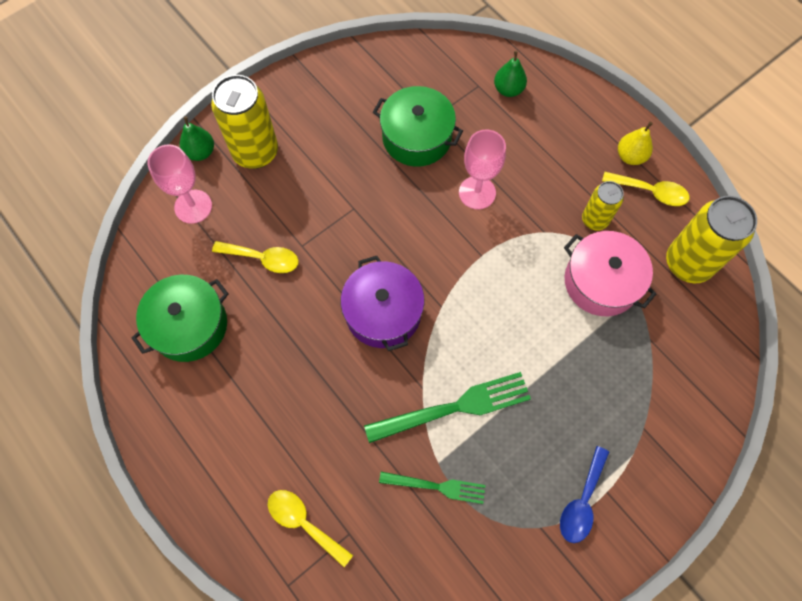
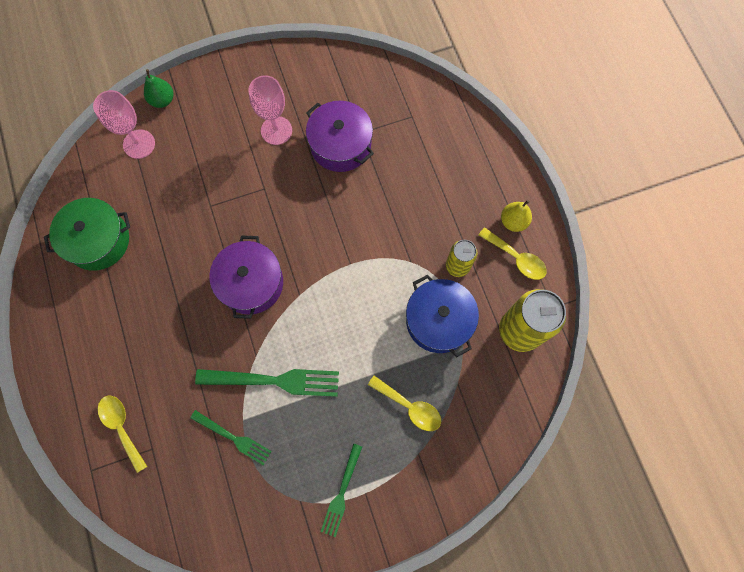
camera: 20 degrees right, 5 degrees up
yellow can [211,75,278,169] -> none
yellow spoon [212,241,299,273] -> yellow spoon moved to [368,376,441,431]
green pot [373,86,463,167] -> purple pot [306,101,374,172]
pink goblet [459,129,506,209] -> pink goblet moved to [249,75,292,145]
green pear [494,51,527,97] -> none
blue spoon [560,446,609,543] -> green fork [320,444,362,537]
pink pot [564,231,656,316] -> blue pot [406,274,479,357]

